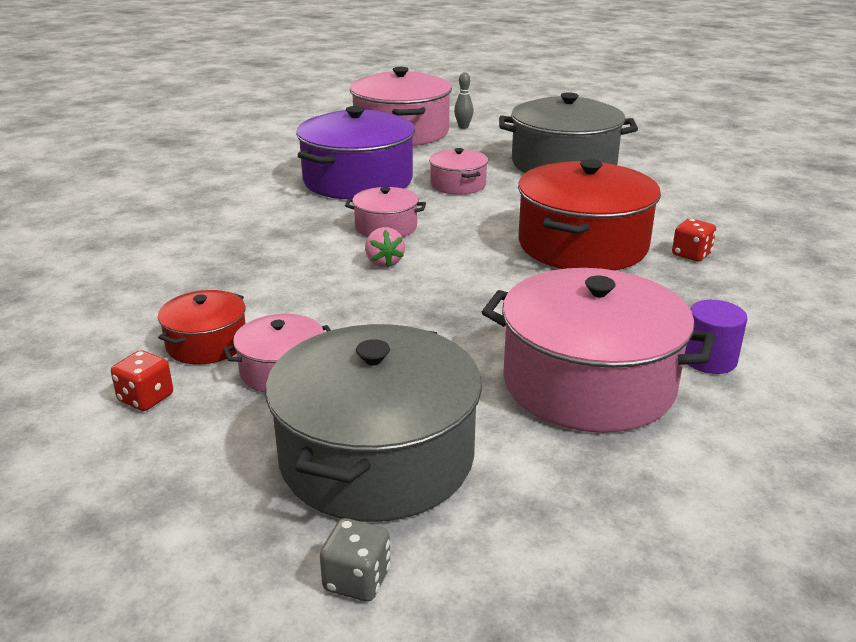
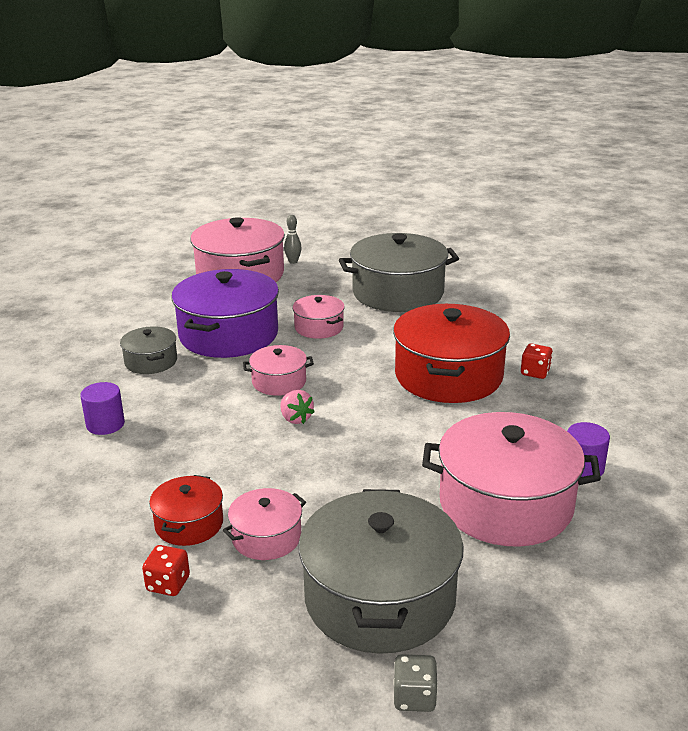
camera: 15 degrees left, 0 degrees up
none -> purple cylinder [80,382,125,435]
none -> grey pot [120,326,177,374]

